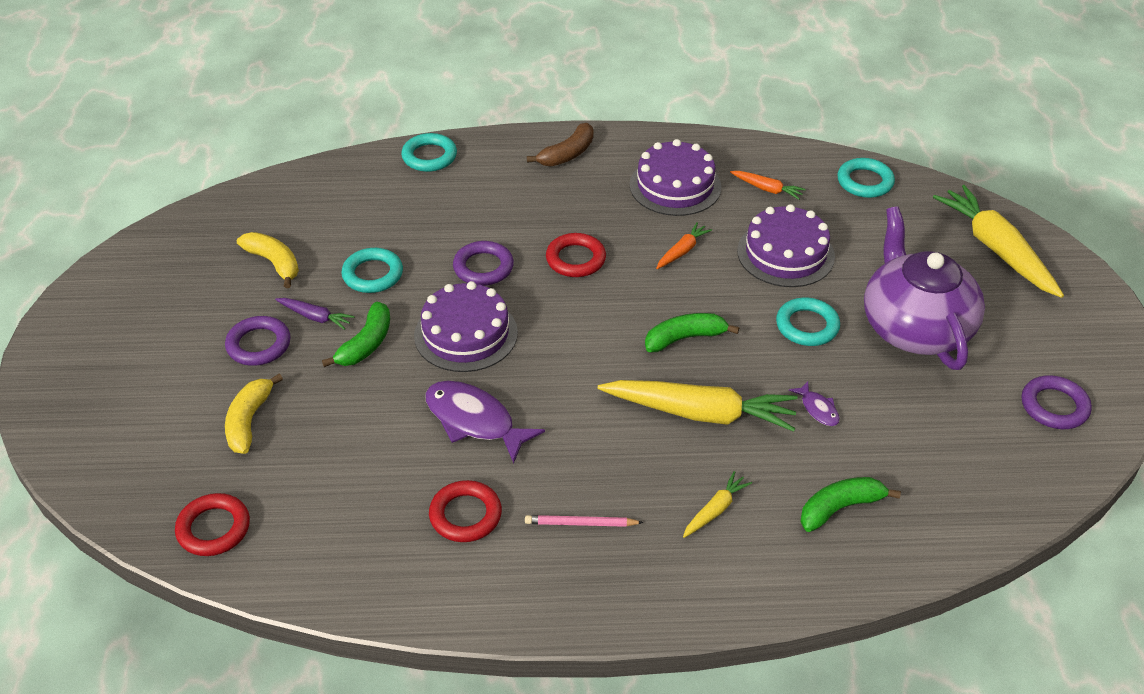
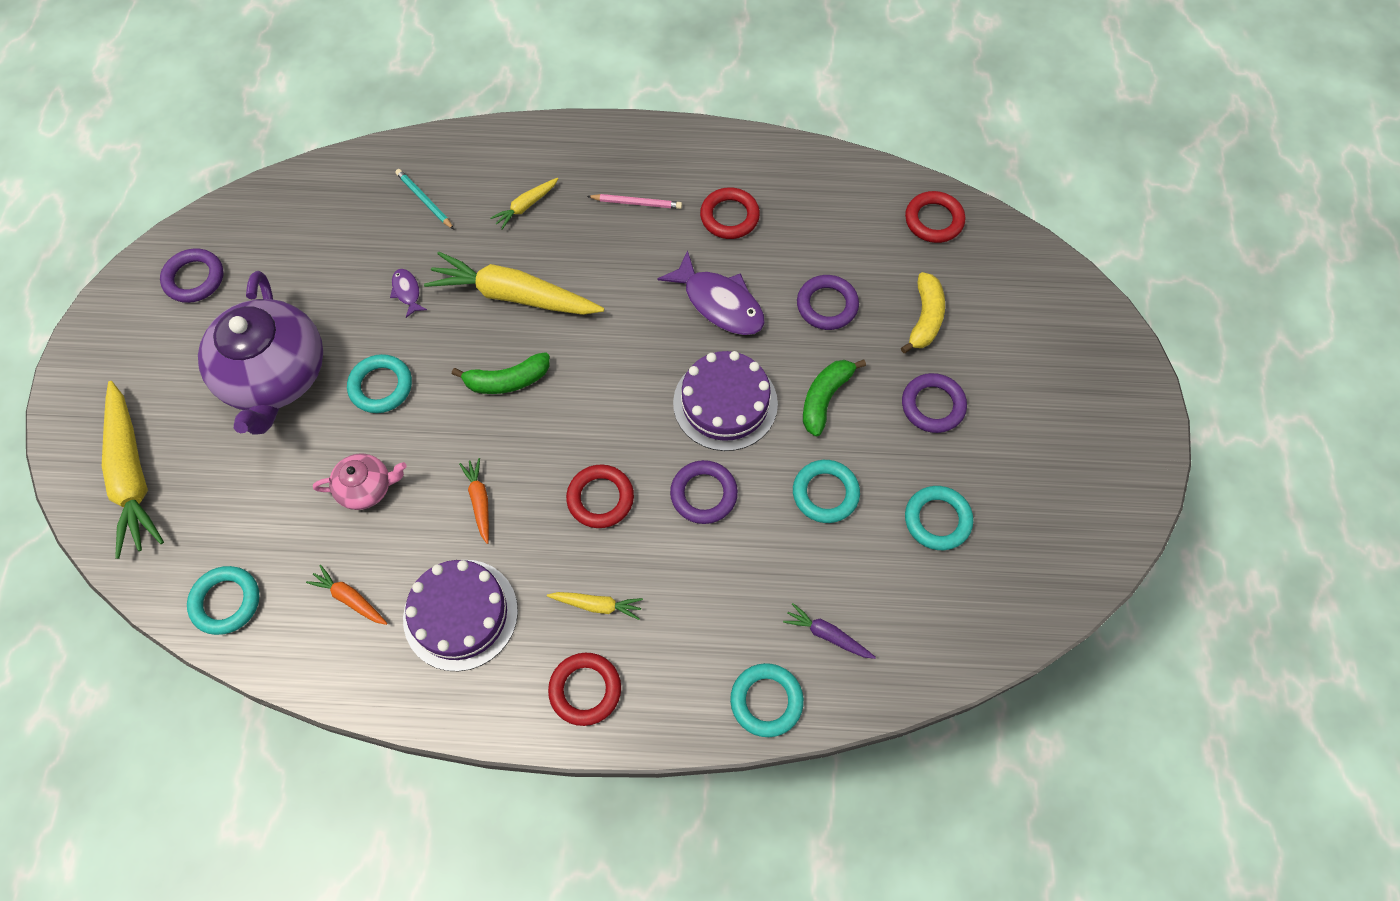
camera: 175 degrees left, 20 degrees up
yellow banana [237,232,299,288] -> turquoise ring [905,486,973,550]
purple carrot [275,298,355,330] -> purple carrot moved to [783,603,876,659]
brown banana [527,123,594,167] -> red ring [548,653,621,726]
orange carrot [656,222,712,269] -> orange carrot turned 120 degrees clockwise [459,458,489,544]
purple cake [737,204,835,287] -> pink teapot [313,453,407,510]
green banana [800,477,901,532] -> turquoise pencil [395,169,454,229]
none -> yellow carrot [547,592,643,620]
none -> purple ring [797,275,859,330]

